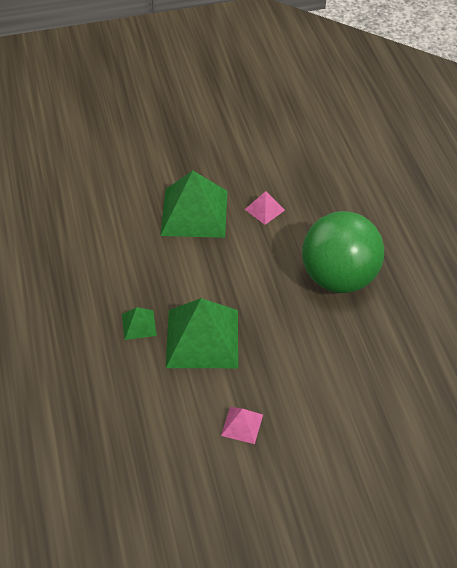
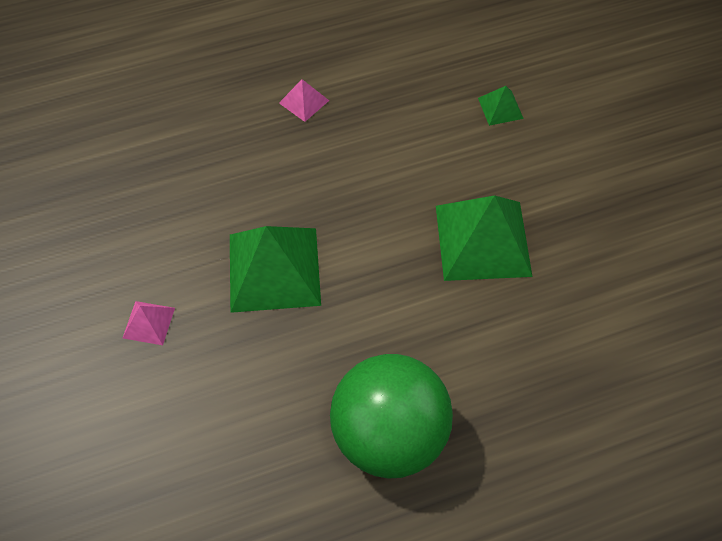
camera: 85 degrees right, 10 degrees up
green pyramid [122,307,157,340] -> green pyramid moved to [478,86,524,126]
pink pyramid [245,191,285,225] -> pink pyramid moved to [279,79,329,122]

